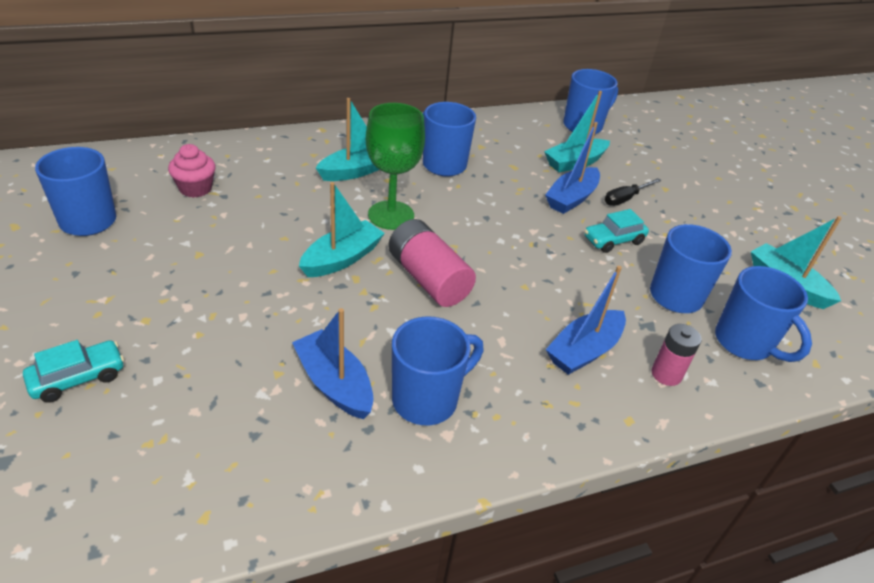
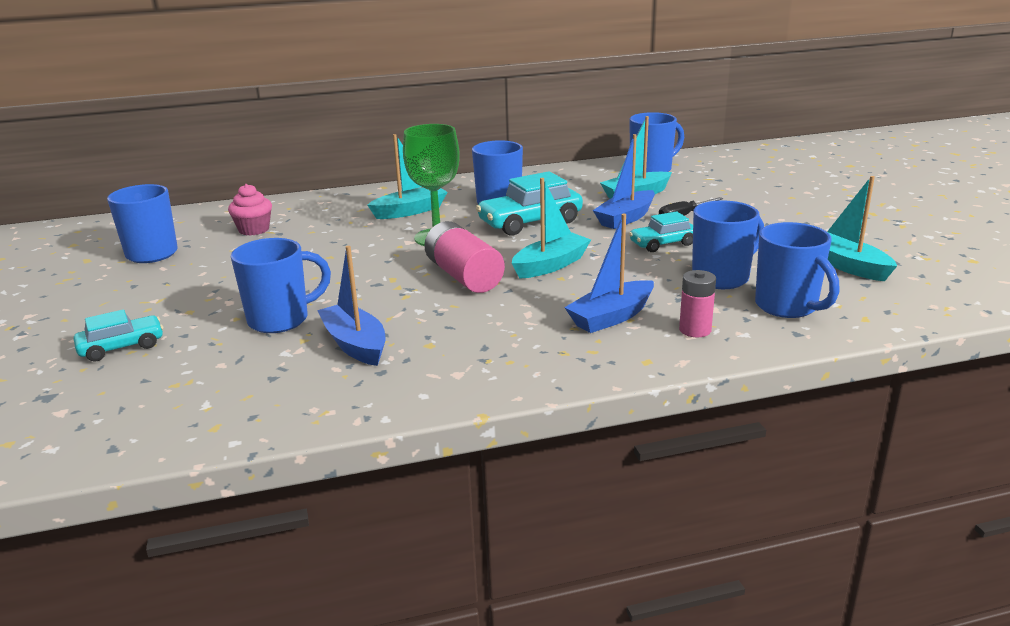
camera: 10 degrees right, 15 degrees down
turquoise boat [299,182,385,277] -> turquoise boat moved to [512,178,591,279]
blue mug [392,316,484,425] -> blue mug moved to [231,238,331,333]
none -> turquoise car [476,171,583,236]

